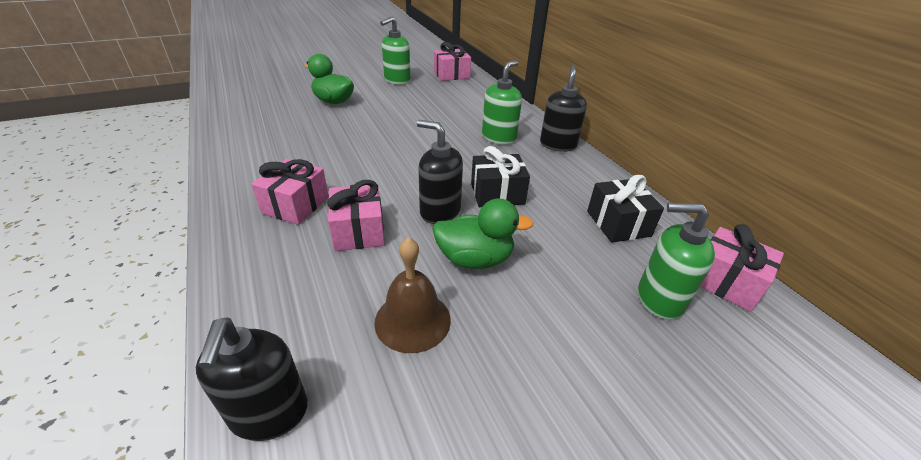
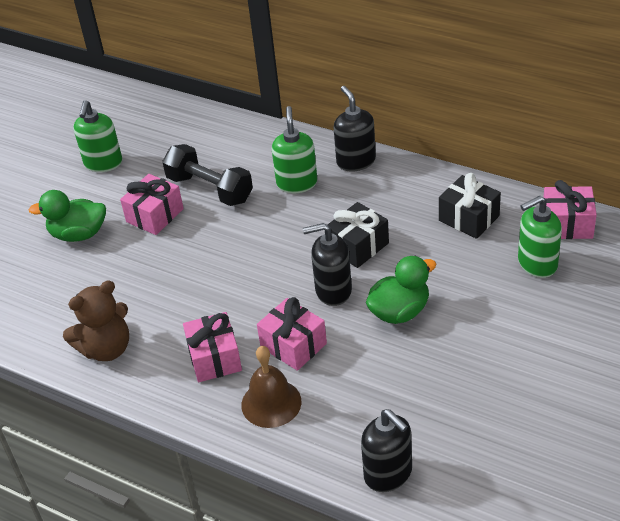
camera: 30 degrees left, 5 degrees up
brown bell [374,237,451,353] -> brown bell moved to [241,346,302,428]
pink gift [434,42,471,81] -> pink gift moved to [120,174,184,235]
none -> brown teddy bear [63,281,129,361]
none -> black dumbbell [162,144,253,206]

